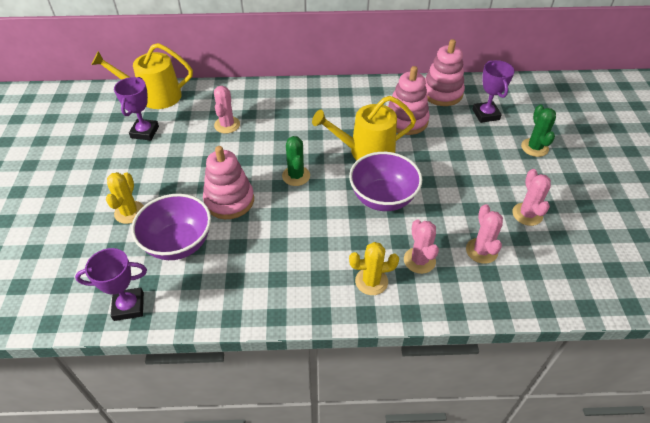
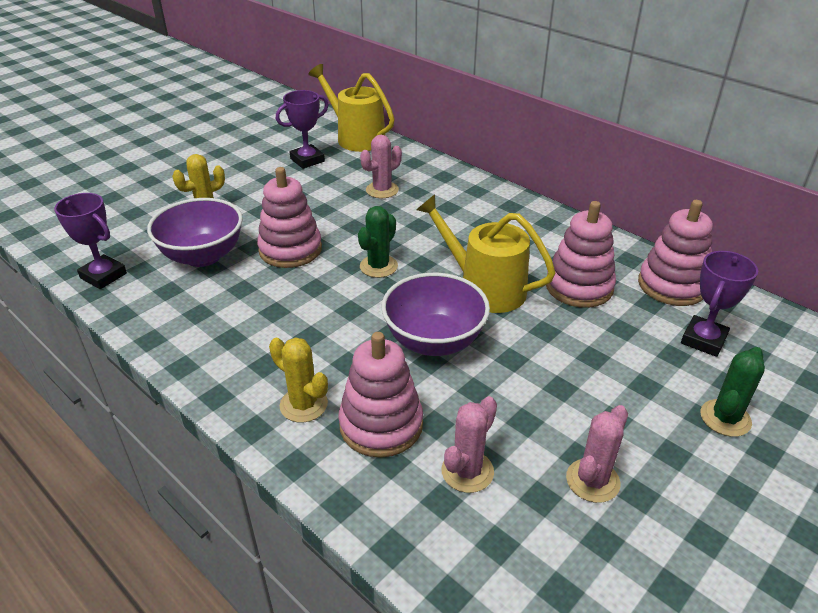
camera: 45 degrees right, 10 degrees down
pink cactus [404,220,439,274] -> pink stacking toy [338,332,423,458]

